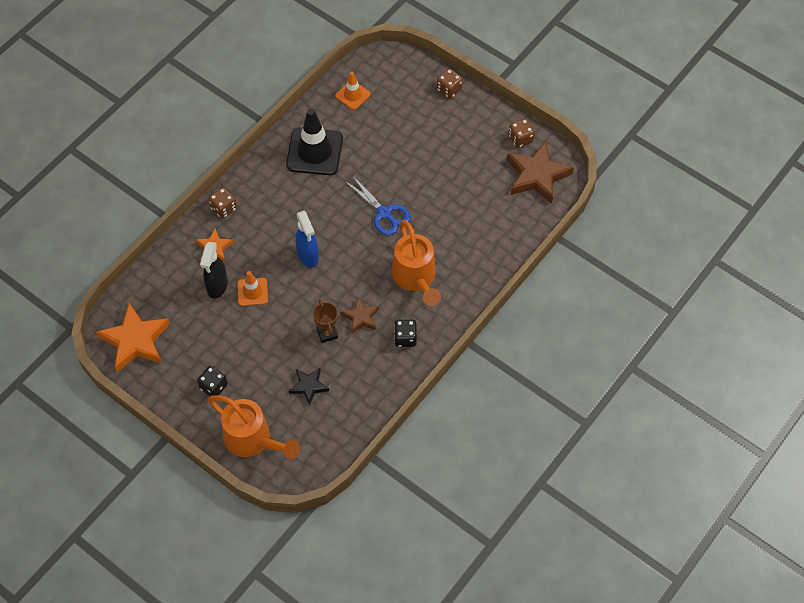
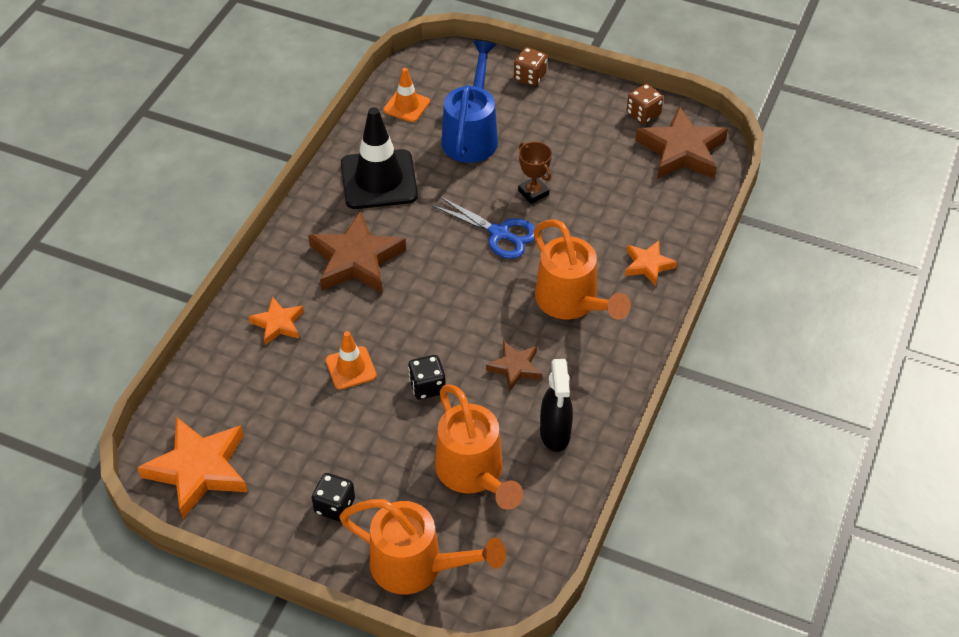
camera: 15 degrees left, 10 degrees down
black spray bottle [200,242,228,298] -> black spray bottle moved to [540,359,573,452]
brown dice [208,187,237,219] -> none
black star [289,368,329,405] -> orange watering can [435,384,523,510]
blue spray bottle [295,211,319,268] -> none
brown trophy [313,300,338,343] -> brown trophy moved to [518,142,552,204]
black dice [394,320,417,347] -> black dice moved to [408,355,446,399]
none -> brown star [308,211,406,293]
none -> blue watering can [441,41,498,163]
none -> orange star [625,241,677,286]

